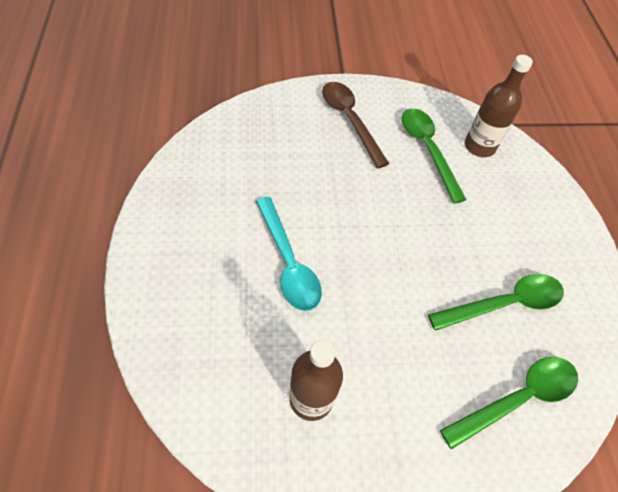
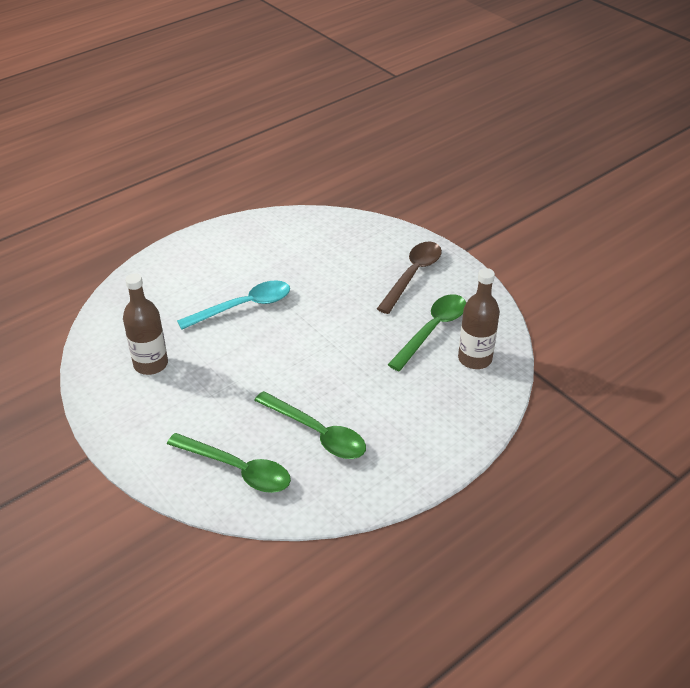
camera: 60 degrees right, 15 degrees down
turquoise spoon [256,197,322,311] -> turquoise spoon turned 150 degrees counterclockwise [177,280,290,330]

